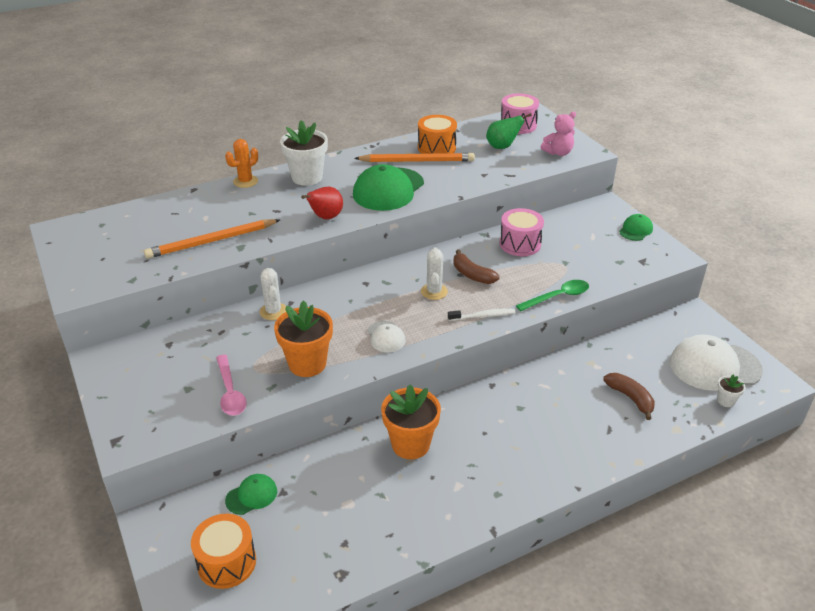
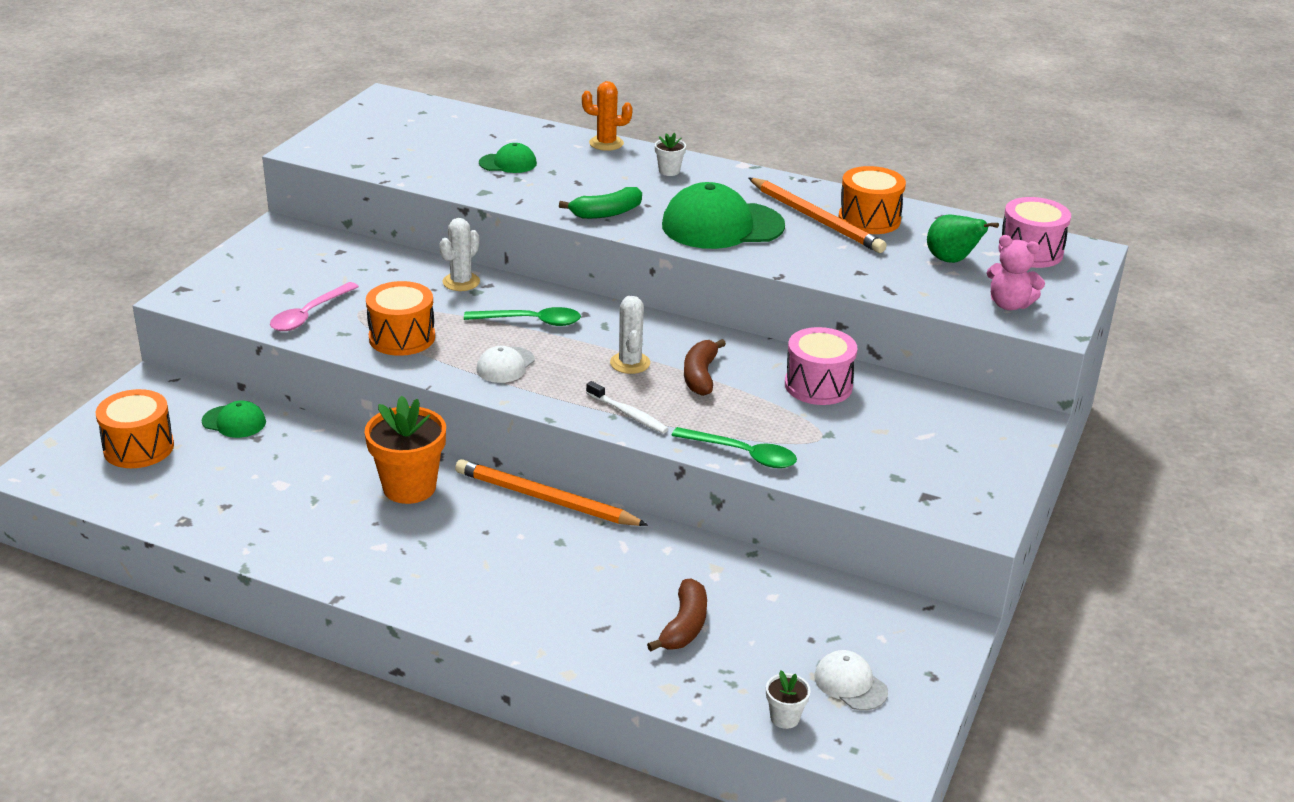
camera: 50 degrees right, 5 degrees down
orange pencil [144,219,280,259] -> orange pencil moved to [455,459,648,526]
orange flower pot [274,300,333,377] -> orange drum [366,281,435,356]
white flower pot [280,120,328,186] -> white flower pot [655,133,686,176], size x0.47
red pear [301,187,343,219] -> green banana [559,187,642,219]
white cactus [421,247,448,300] -> white cactus turned 60 degrees counterclockwise [610,296,650,374]
green cap [619,214,653,241] -> green cap moved to [479,143,537,173]
white cap [670,335,763,391] -> white cap [814,650,888,710], size x0.50
none -> green spoon [464,307,581,326]

